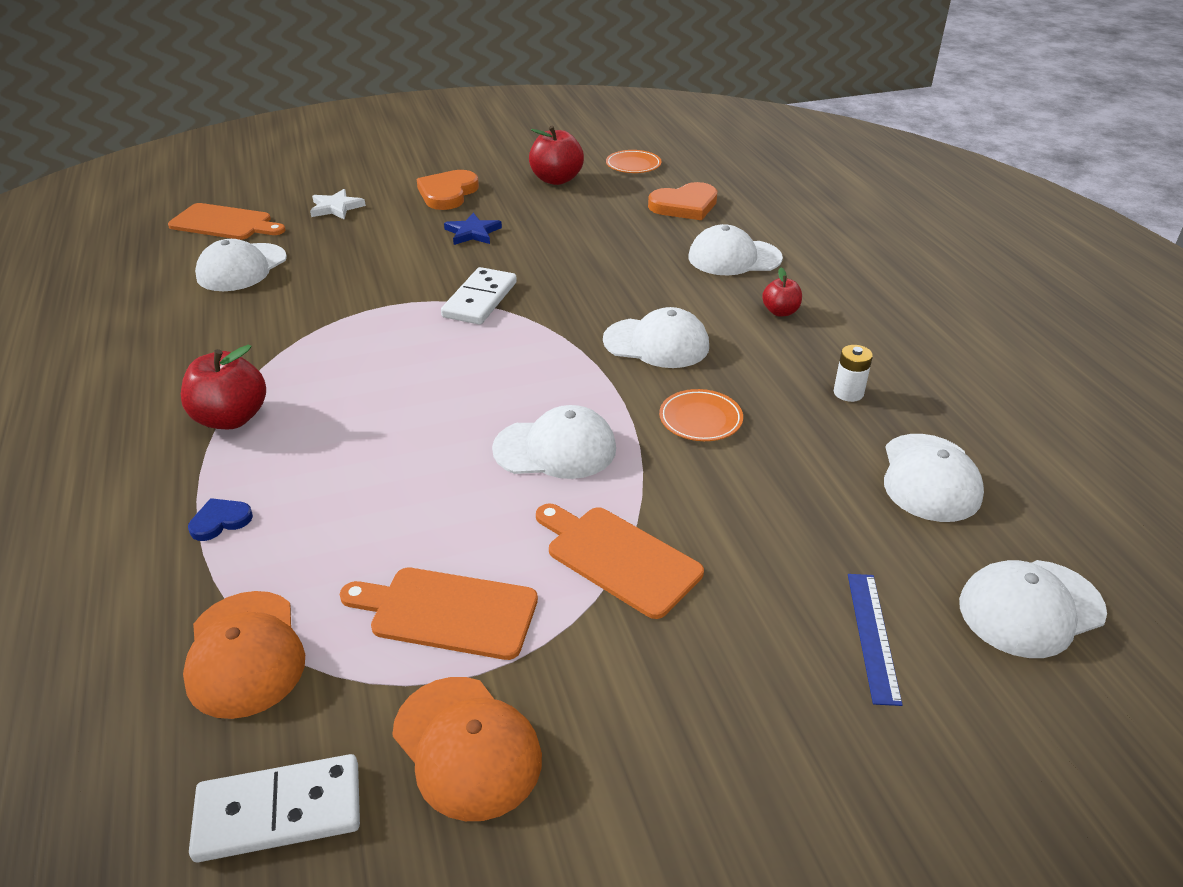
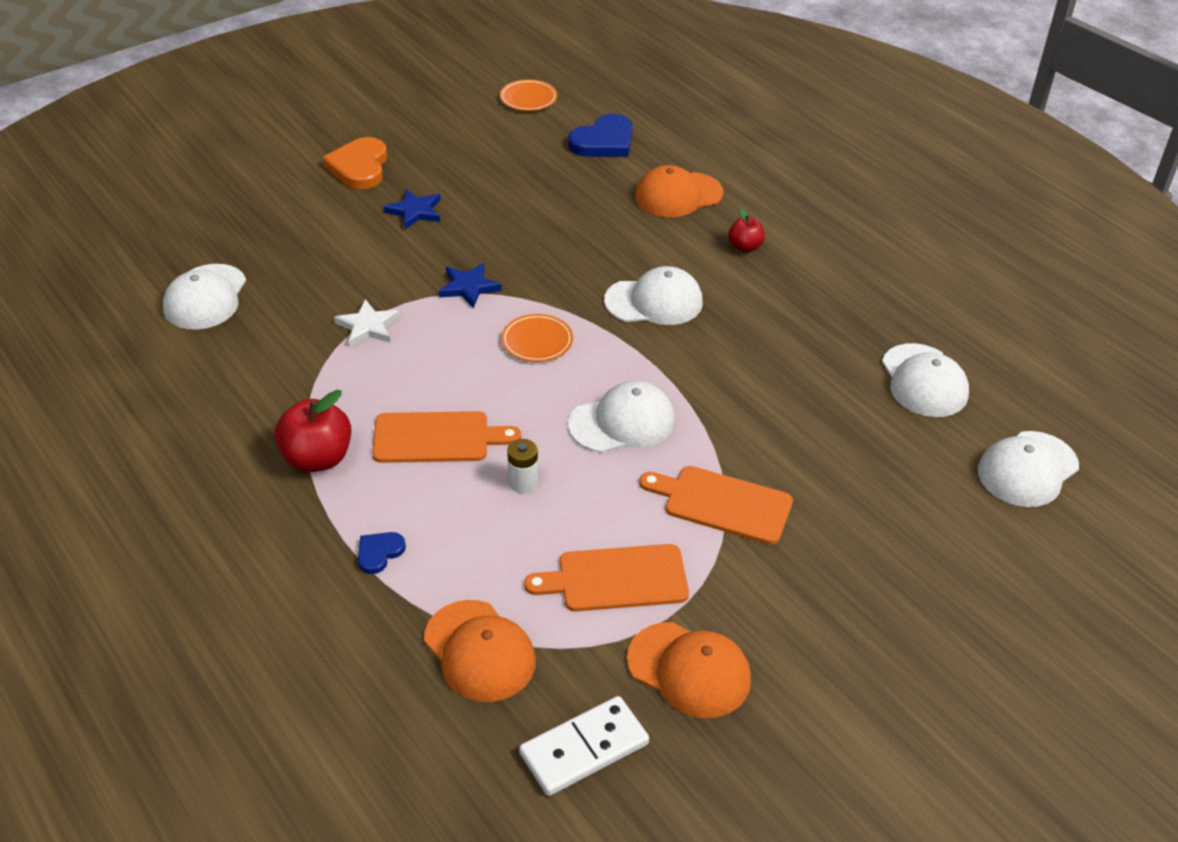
camera: 20 degrees left, 5 degrees up
orange cutting board [168,203,286,240] -> orange cutting board moved to [372,411,521,463]
white star [310,189,366,219] -> white star moved to [334,299,400,347]
white domino [441,267,517,325] -> blue star [438,263,502,308]
red apple [529,126,584,185] -> none
orange heart [648,182,718,220] -> blue heart [568,114,633,157]
orange plate [659,389,743,441] -> orange plate moved to [501,314,573,362]
white cap [688,224,783,275] -> orange cap [635,165,723,217]
white battery [834,345,873,402] -> white battery moved to [507,439,538,493]
blue ruler [848,574,903,706] -> none

